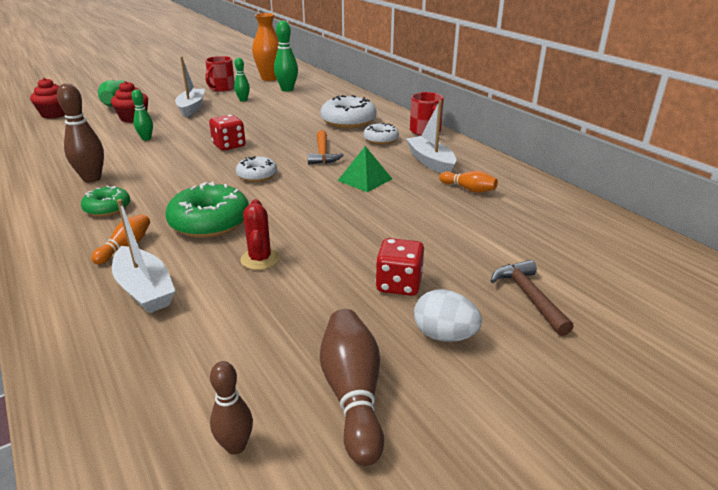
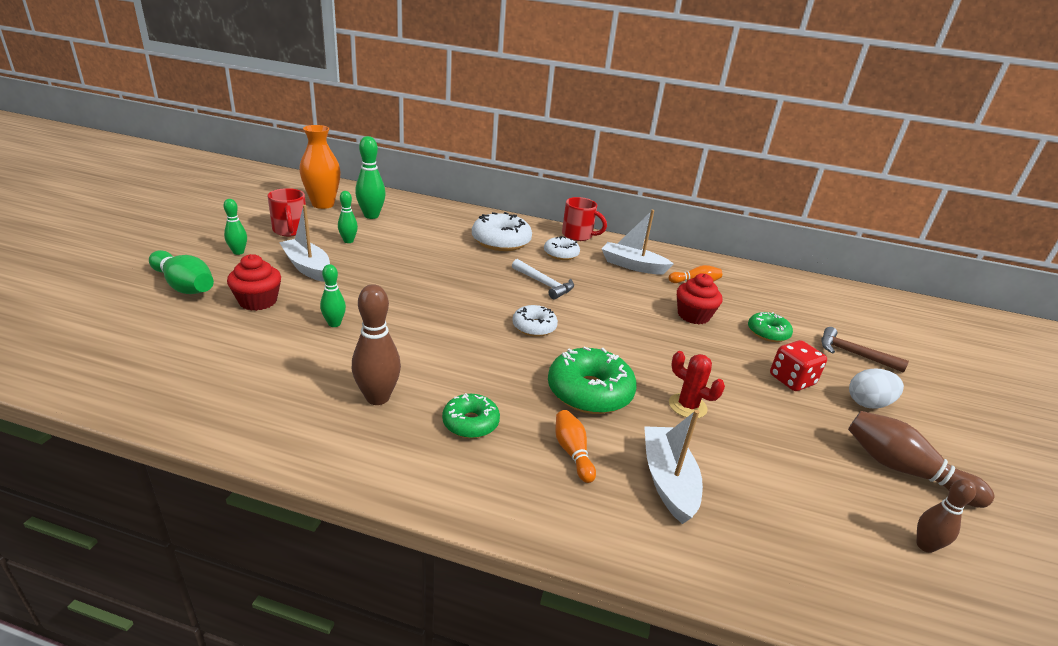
camera: 45 degrees left, 0 degrees up
red cupcake [30,78,65,119] -> red cupcake moved to [677,273,723,324]
white boat [112,199,175,313] -> white boat turned 105 degrees counterclockwise [644,410,703,524]
red dice [209,115,246,151] -> none
orange hammer [308,130,344,164] -> white hammer [512,259,574,300]
green pyramid [338,146,392,192] -> none
none -> green bowling pin [224,199,247,255]
none -> green donut [748,312,793,342]

